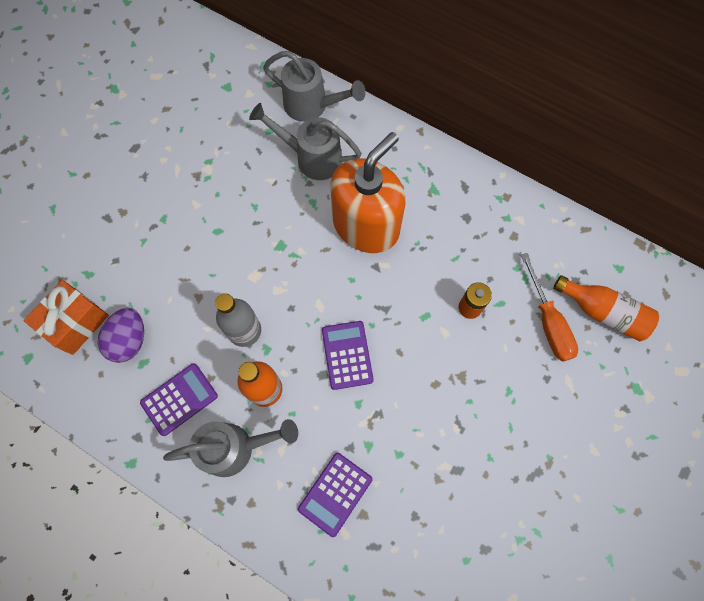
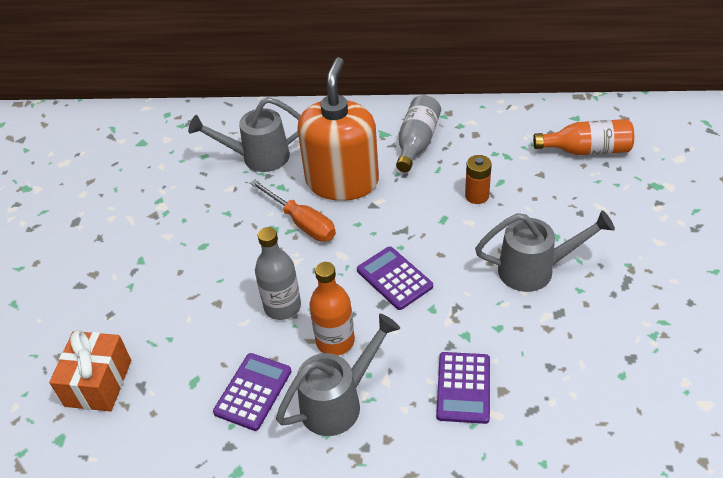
camera: 25 degrees left, 25 degrees down
purple egg [98,308,144,363] -> none
grey watering can [263,51,366,122] -> grey watering can moved to [475,210,615,292]
orange screwdriver [521,253,578,362] -> orange screwdriver moved to [250,179,336,242]
none -> grey bottle [396,95,441,172]

